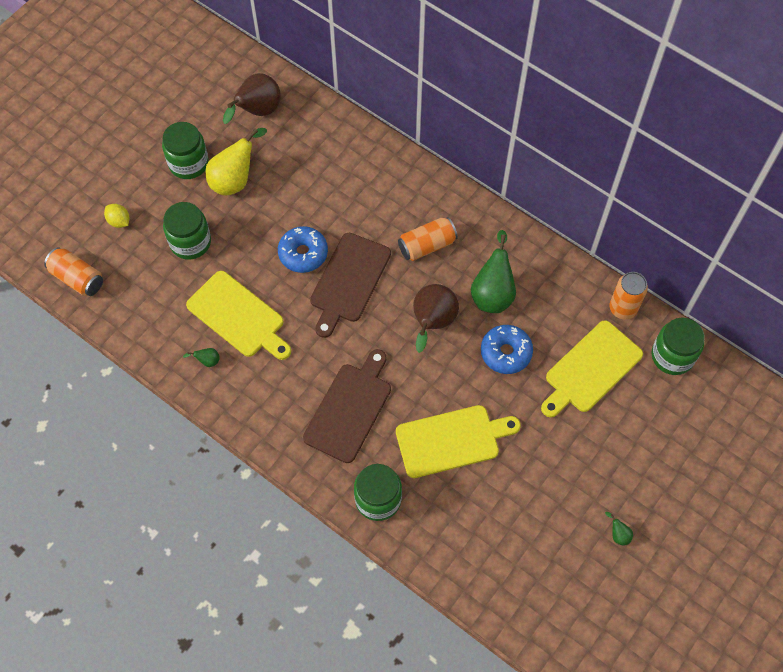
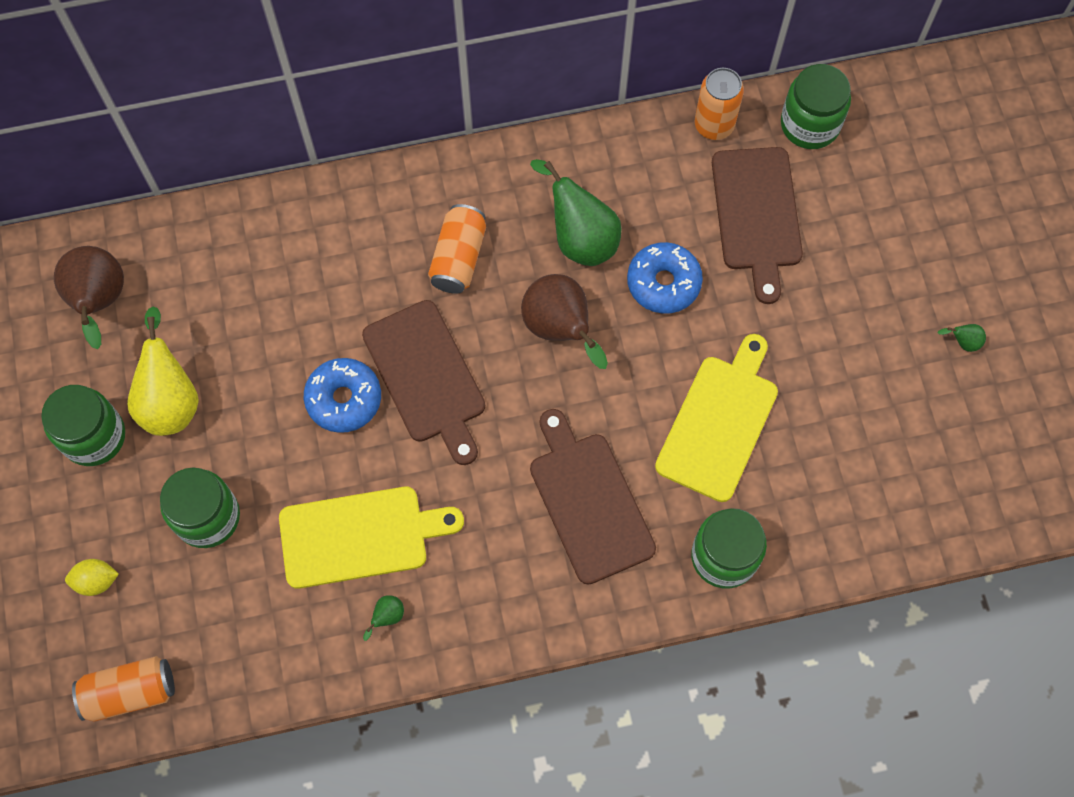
camera: 50 degrees left, 5 degrees up
yellow cutting board [541,320,643,418] -> brown cutting board [712,147,803,304]

